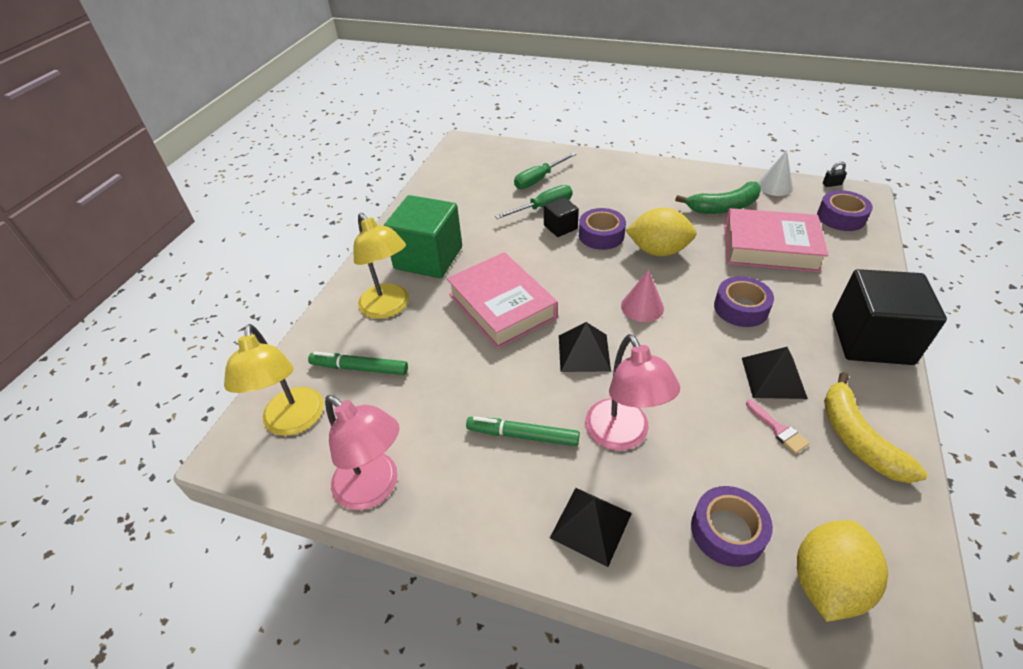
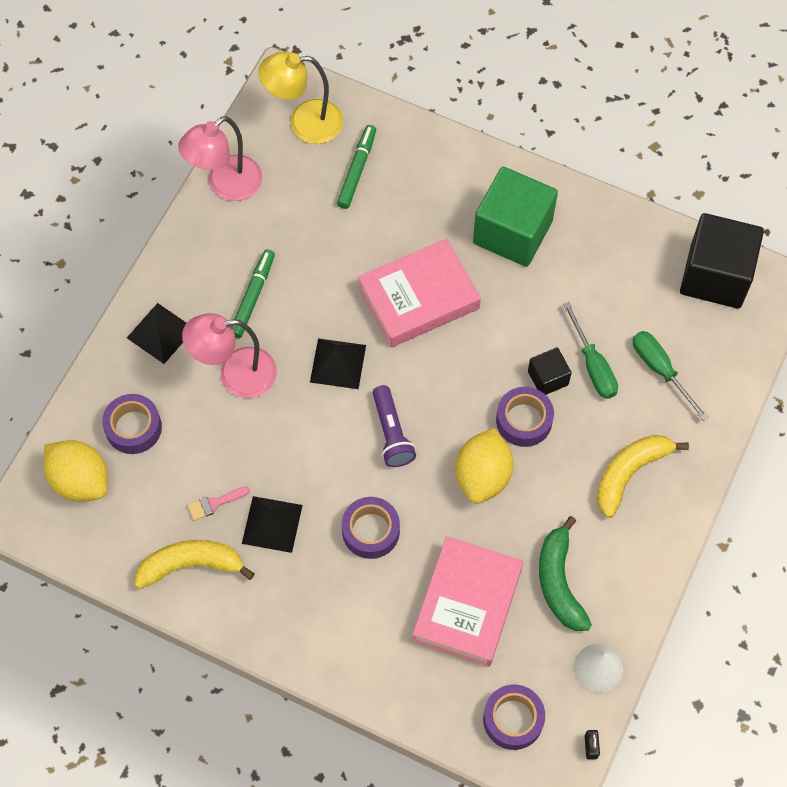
camera: 95 degrees right, 20 degrees up
yellow lamp [353,213,409,319] -> none
pink cone [621,270,664,322] -> purple flashlight [373,385,416,467]
black cube [832,269,947,365] -> black cube moved to [680,213,764,309]
none -> yellow banana [597,435,689,518]

